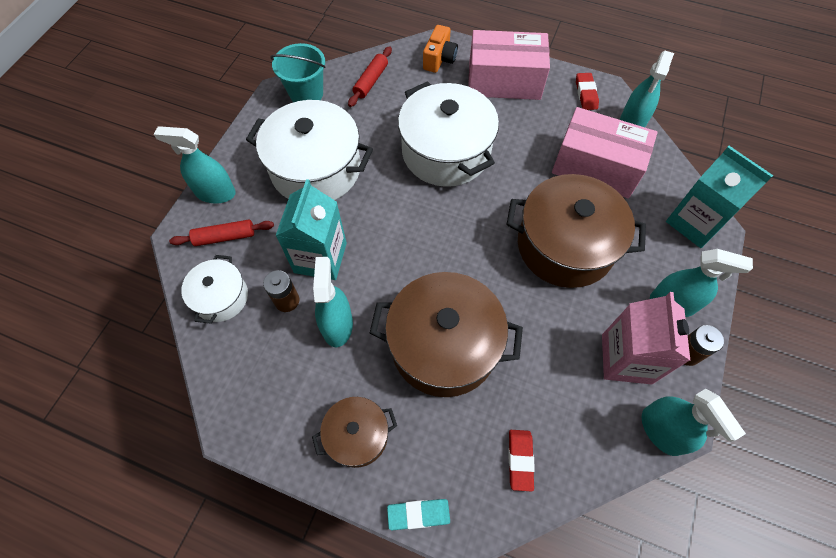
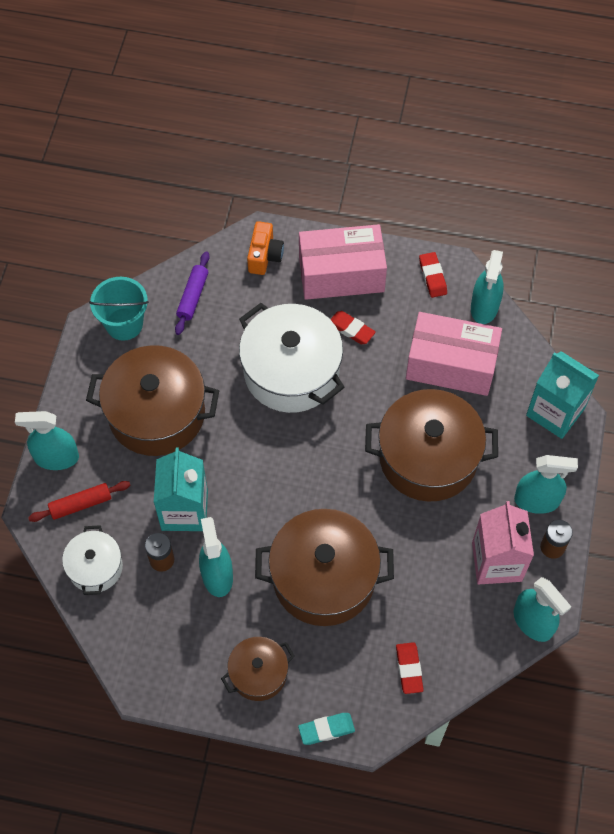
camera: 10 degrees left, 0 degrees up
white pot [246,100,373,200] -> brown pot [86,345,219,456]
red rolling pin [348,46,392,107] -> purple rolling pin [175,251,210,335]
none -> red eraser [330,311,376,344]

